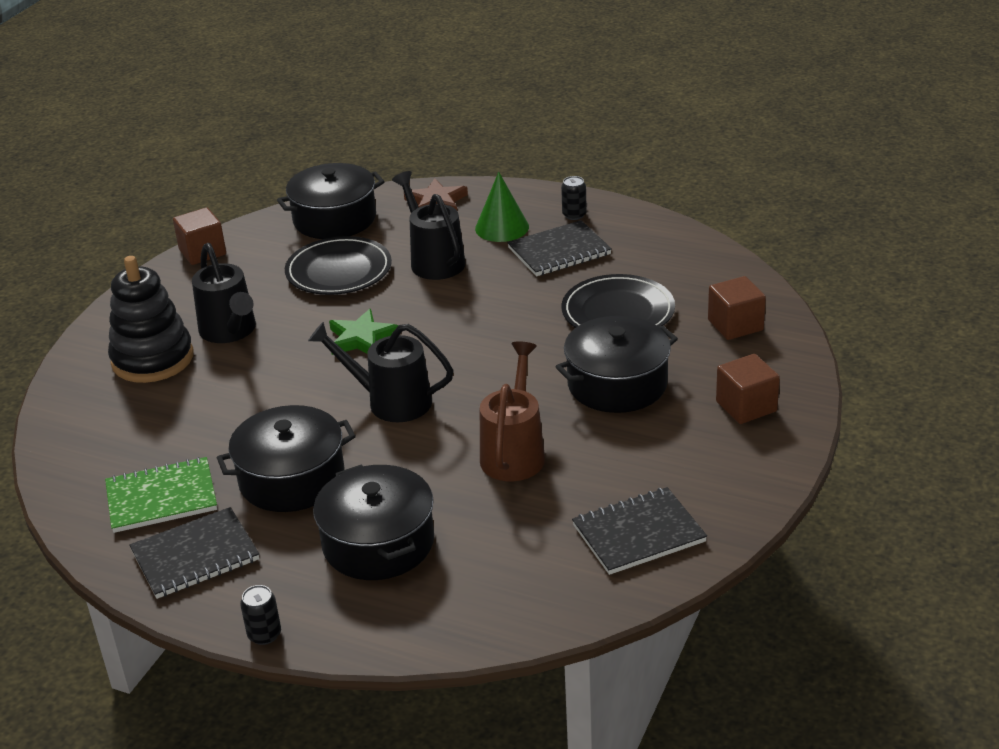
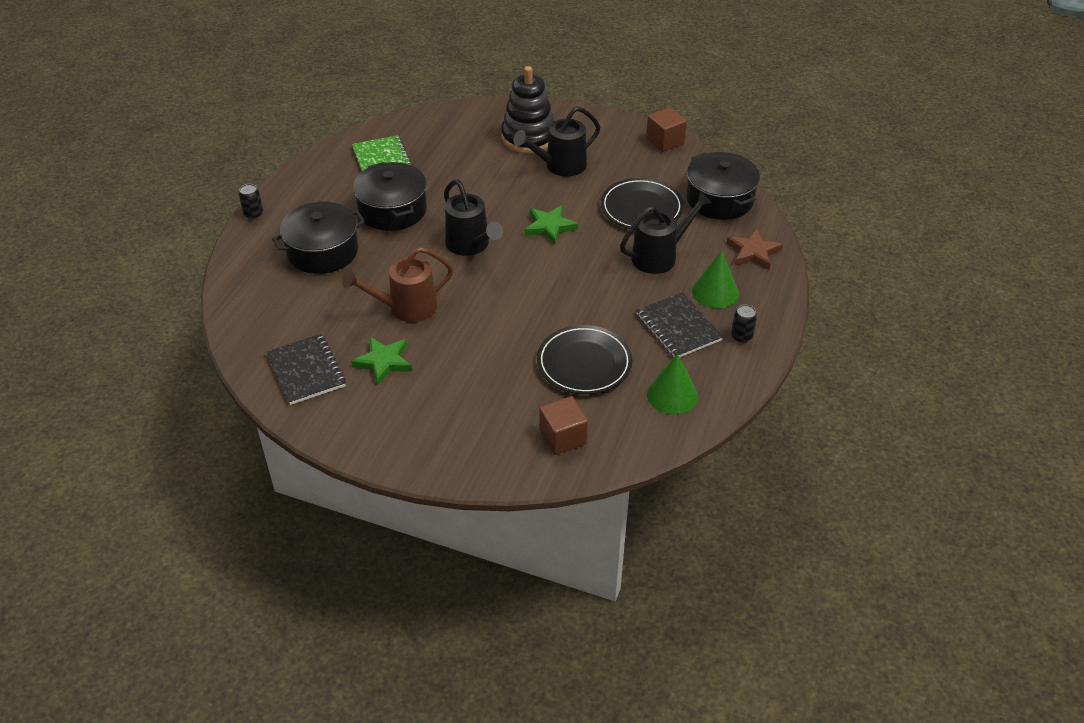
camera: 85 degrees right, 10 degrees up
black notebook [129,507,259,599] -> none
black watering can [308,322,454,422] -> black watering can turned 135 degrees clockwise [444,180,503,256]
brown watering can [480,341,545,481] -> brown watering can turned 150 degrees clockwise [342,247,453,322]
black pot [555,316,678,413] -> none
brown cube [716,354,780,424] -> none
none -> green star [351,337,412,385]
none -> green cone [647,353,698,415]

